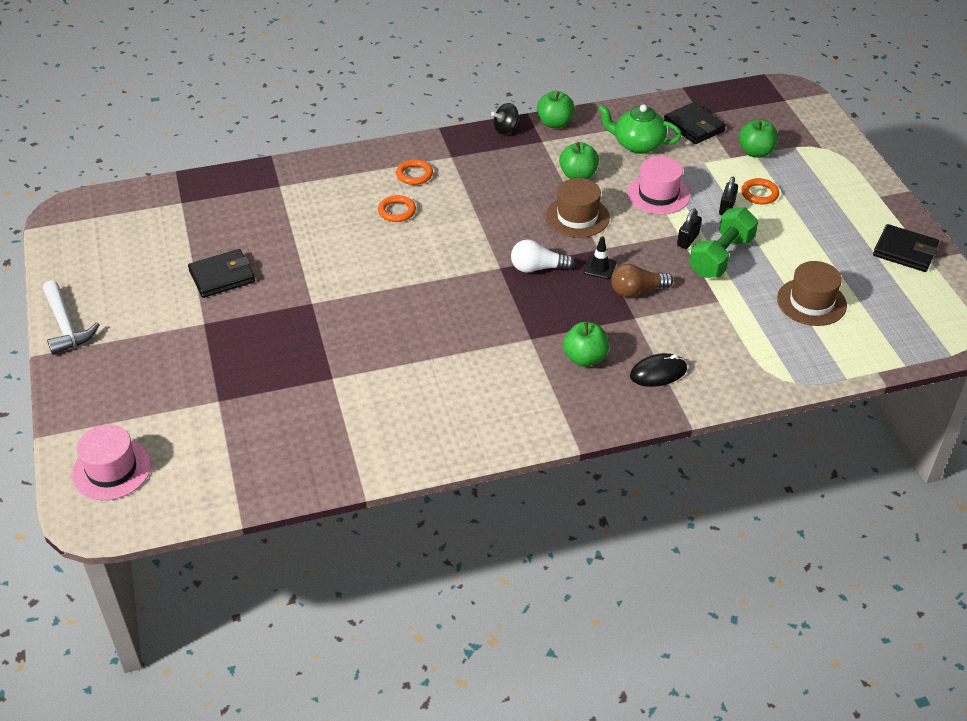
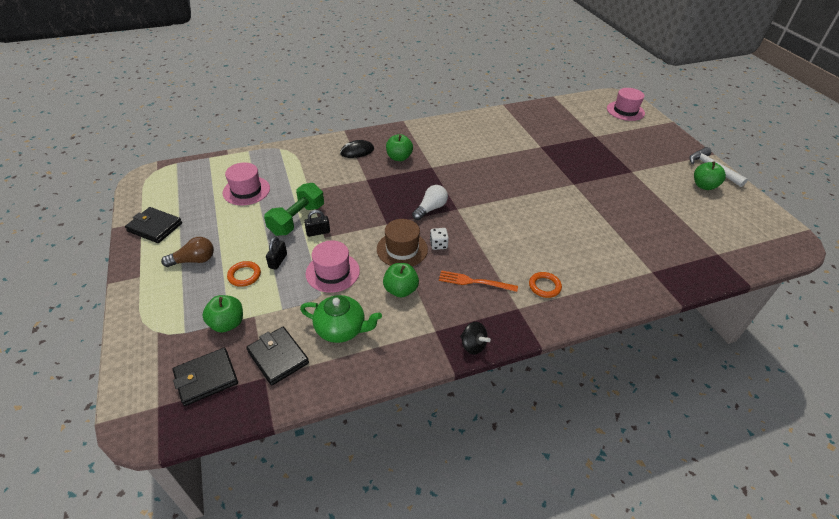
camera: 175 degrees right, 0 degrees up
black wallet [188,249,255,298] -> black wallet moved to [173,348,238,406]
orange ring [378,195,416,222] -> none
black spinning top [491,103,520,134] -> black spinning top turned 75 degrees clockwise [460,322,491,355]
white light bulb [511,239,575,273] -> white light bulb turned 45 degrees counterclockwise [412,185,448,220]
green apple [537,91,575,128] -> green apple moved to [694,161,726,190]
black traffic cone [583,236,616,279] -> none
brown light bulb [611,264,673,297] -> brown light bulb moved to [161,237,214,267]
black padlock [677,208,702,249] -> black padlock turned 45 degrees clockwise [304,210,330,237]
brown hat [777,261,847,326] -> pink hat [223,163,270,206]
none -> white dice [430,228,449,250]
none -> orange fork [439,270,518,292]

